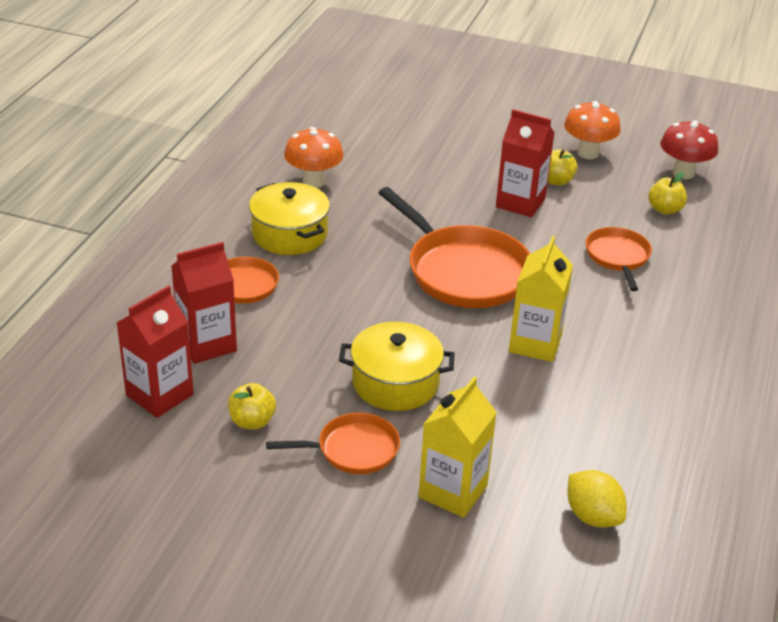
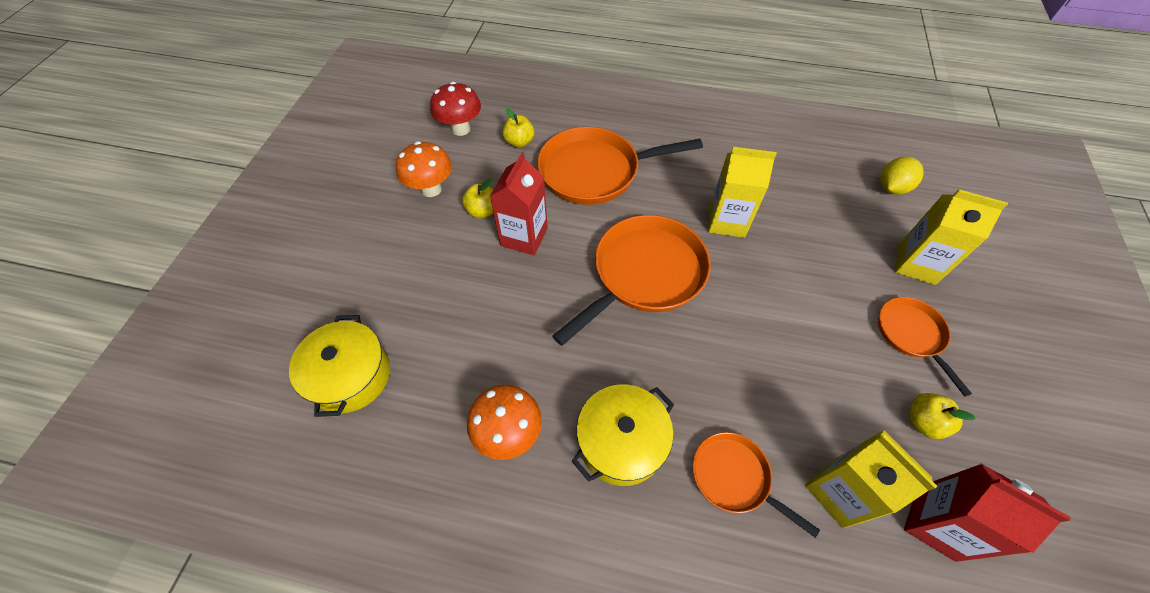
camera: 95 degrees left, 20 degrees up
red carton [171,242,237,364] -> yellow carton [805,430,937,528]
yellow pot [339,322,455,411] -> yellow pot moved to [289,315,390,417]
orange pan [585,227,652,291] -> orange pan [537,127,703,205], size x1.82

